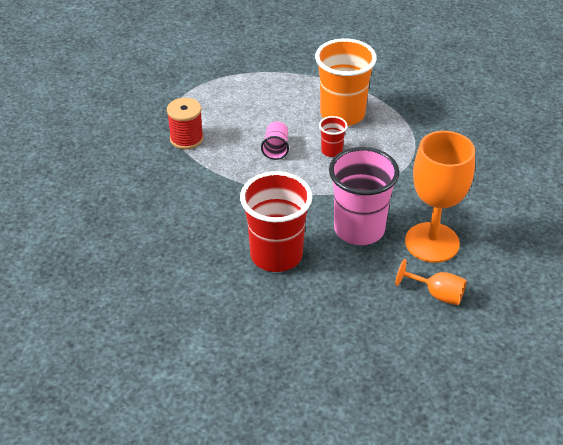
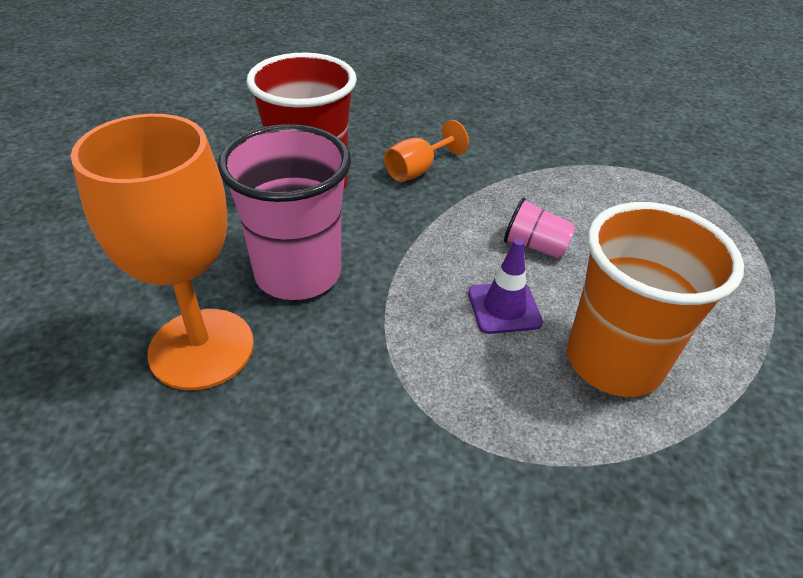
camera: 110 degrees right, 0 degrees up
red spool [167,98,204,149] -> none
red cup [319,116,347,157] -> purple traffic cone [468,239,543,334]
orange goblet [395,259,467,305] -> orange goblet moved to [384,120,469,182]

